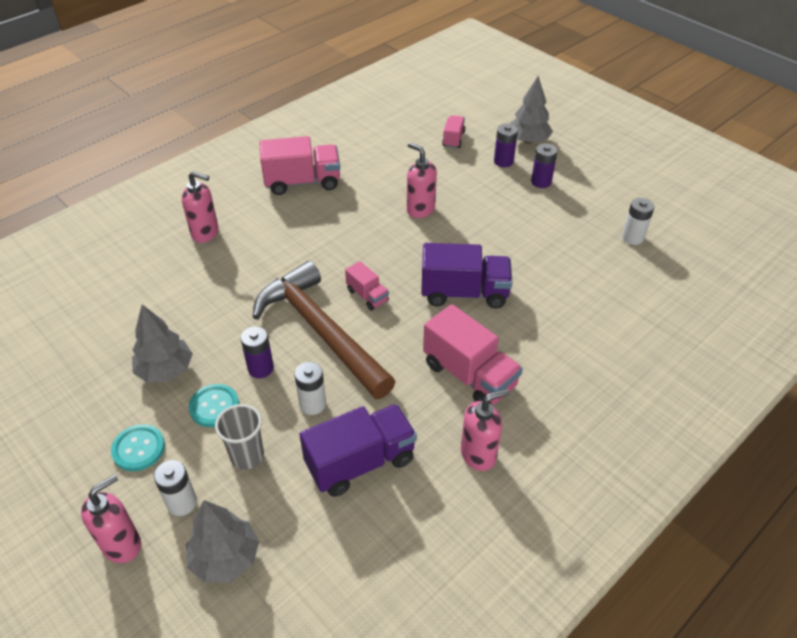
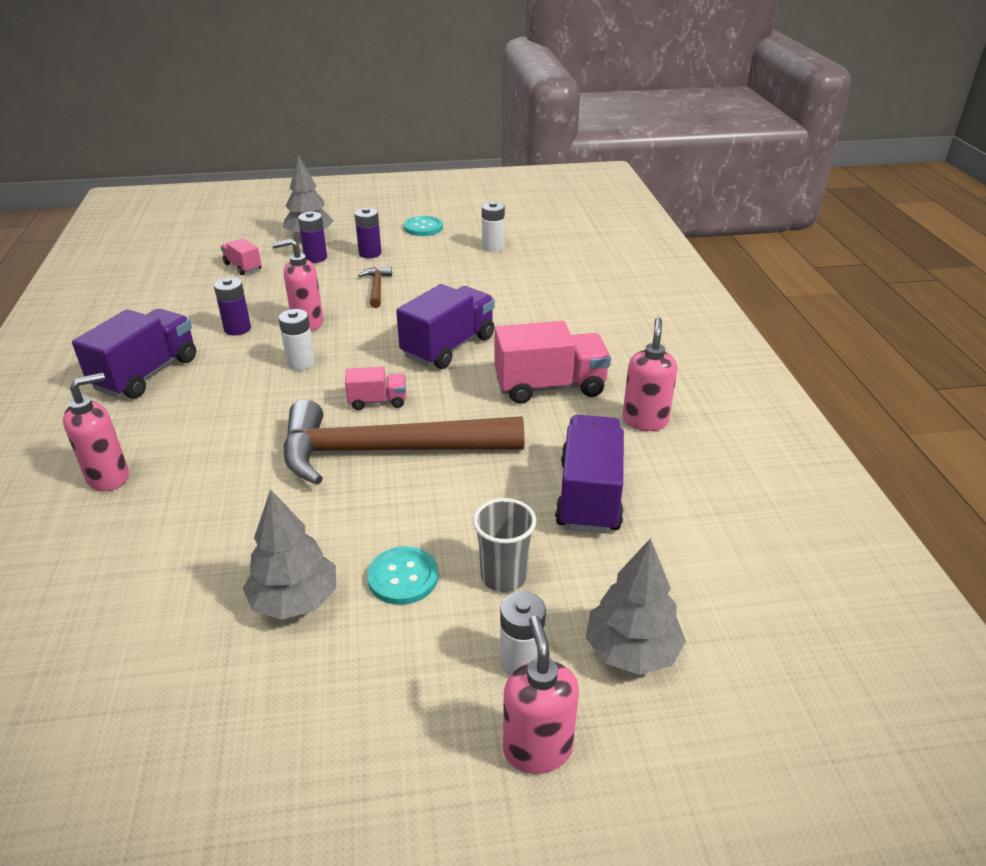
camera: 55 degrees left, 10 degrees down
turquoise button [111,424,165,471] -> turquoise button moved to [404,216,443,236]
purple battery [241,326,274,378] -> purple battery moved to [214,277,251,335]
pink truck [259,136,340,195] -> purple truck [72,309,196,399]
white battery [294,362,326,415] -> white battery moved to [279,309,315,370]
none -> brown hammer [358,266,392,308]

